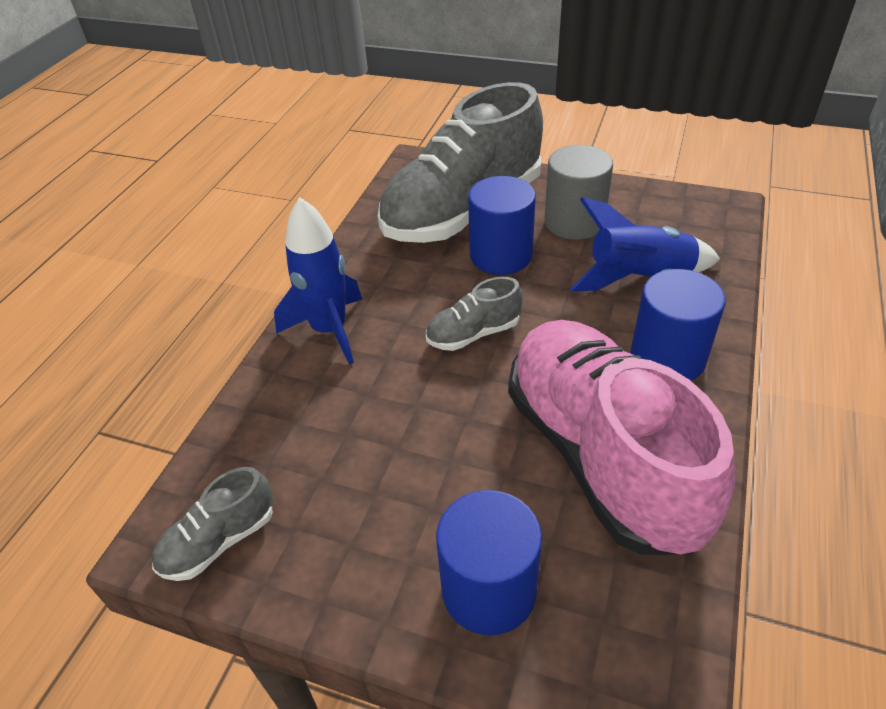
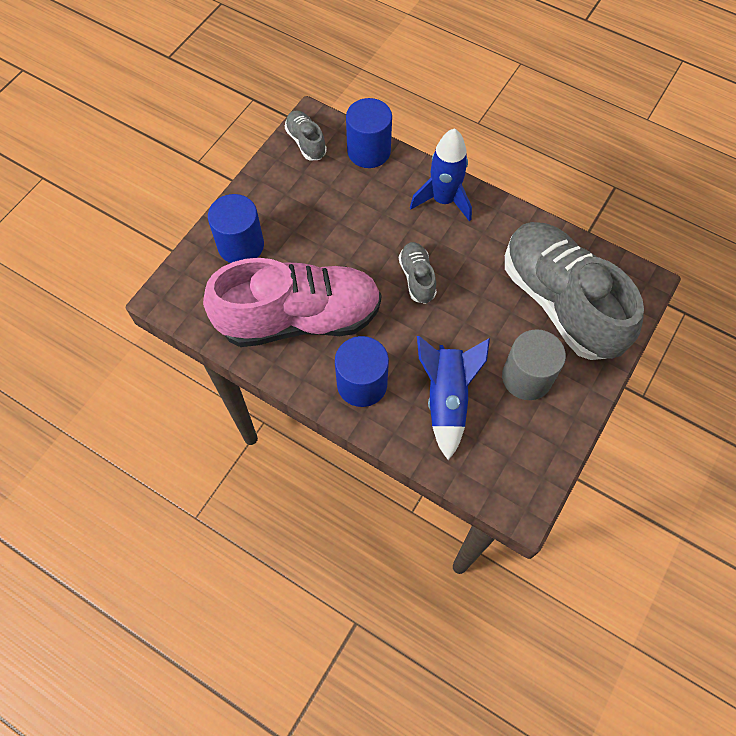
camera: 100 degrees right, 20 degrees up
blue cylinder [468,176,536,275] -> blue cylinder moved to [346,98,392,168]

